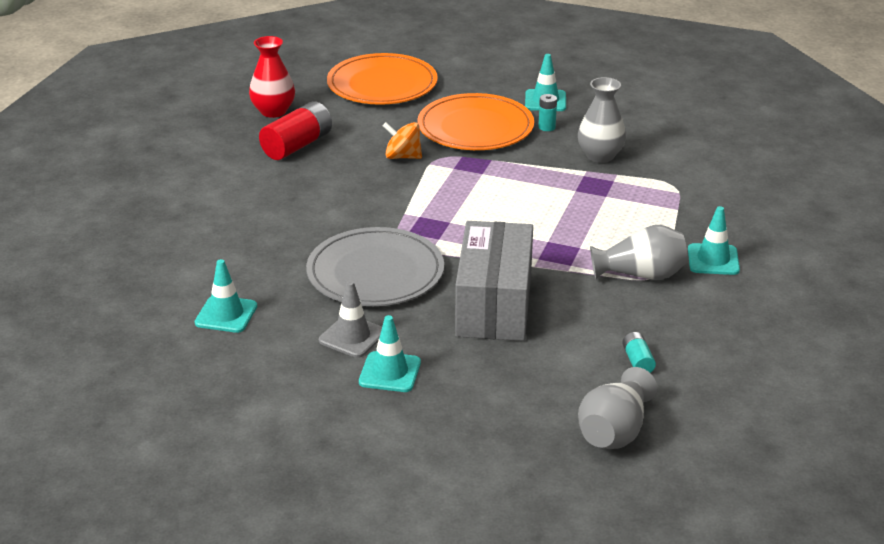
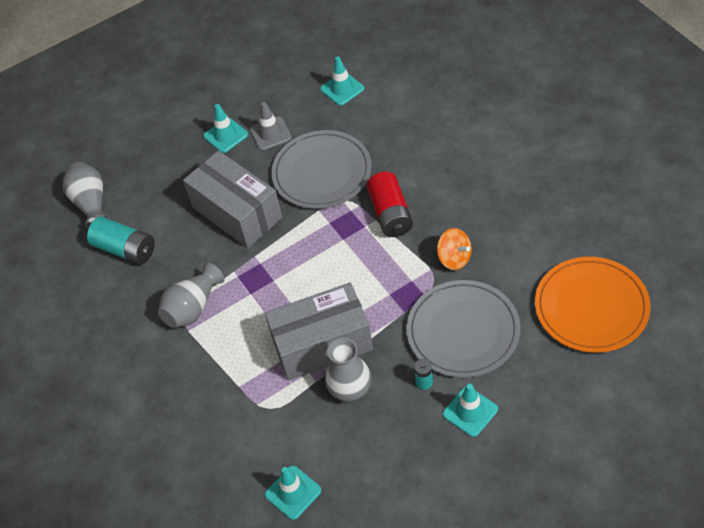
camera: 135 degrees right, 20 degrees up
red vase [249,36,295,118] -> none
red battery [259,101,332,160] -> red battery moved to [367,172,413,237]
orange spinning top [382,122,422,159] -> orange spinning top turned 75 degrees clockwise [437,228,472,270]
orange plate [418,93,534,150] -> grey plate [407,280,521,378]
turquoise battery [622,332,656,373] -> turquoise battery [87,217,155,264], size x2.03
turquoise traffic cone [688,206,740,275] -> turquoise traffic cone moved to [265,466,321,520]
none -> grey box [265,282,373,380]

